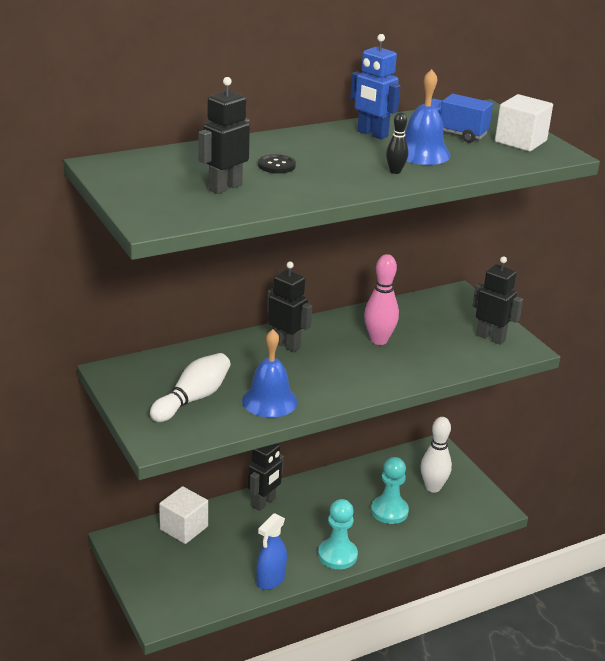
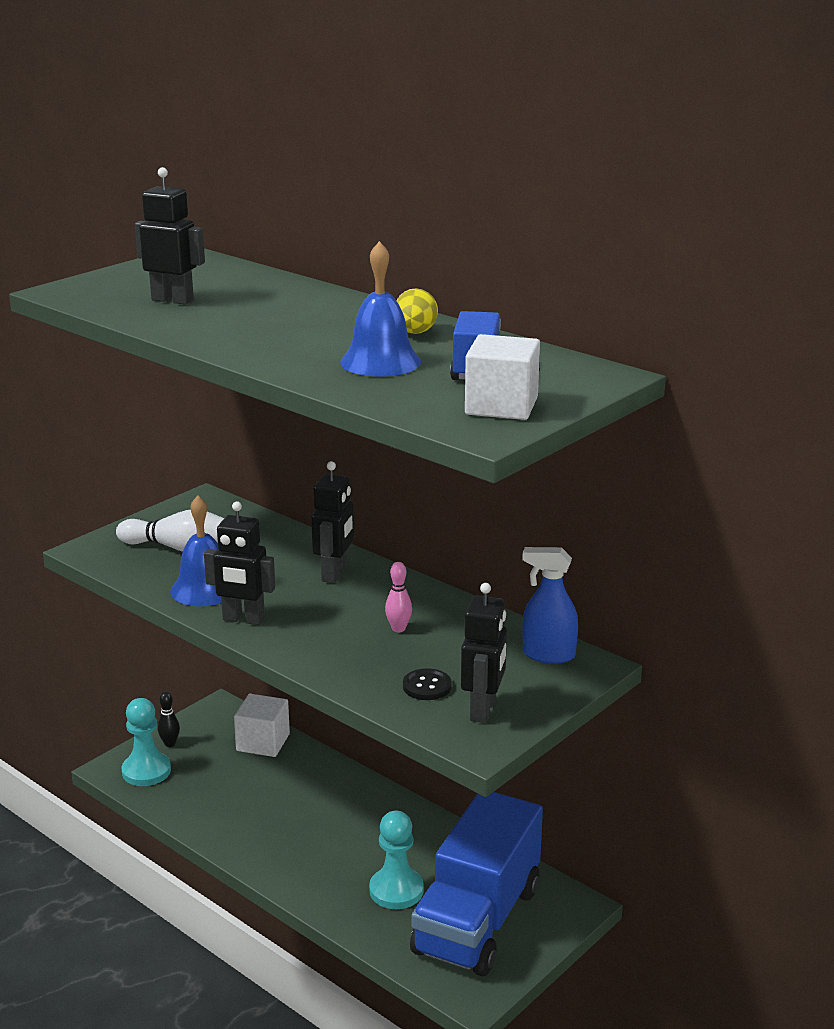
camera: 70 degrees right, 5 degrees down
black robot [248,443,284,511] -> black robot moved to [204,501,275,625]
blue spray bottle [256,513,287,590] -> blue spray bottle moved to [522,547,578,664]
black button [258,154,296,173] -> black button moved to [403,668,452,700]
turquoise pawn [318,499,358,569] -> turquoise pawn moved to [122,698,171,786]
blue robot [350,34,400,140] -> yellow egg [396,288,438,334]
pink bowling pin [364,254,399,345] -> pink bowling pin [385,562,412,632], size x0.55
black bowling pin [386,112,408,174] -> black bowling pin moved to [158,691,180,747]
white bowling pin [421,417,452,493] -> blue truck [410,792,543,976]

